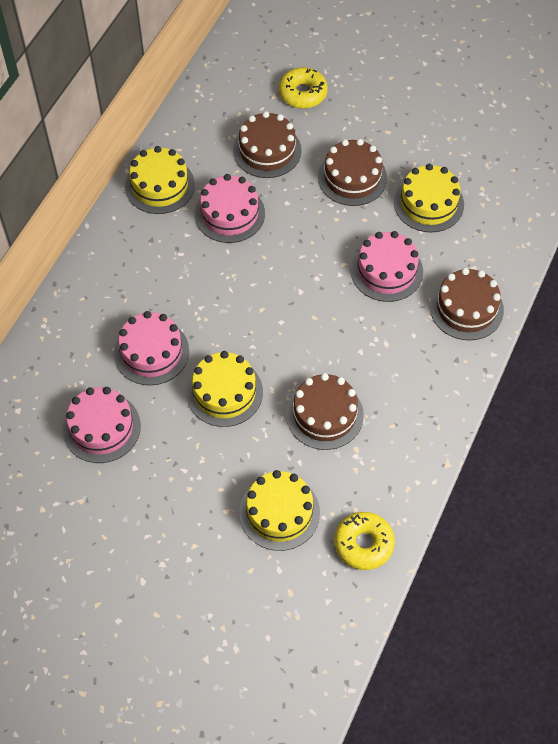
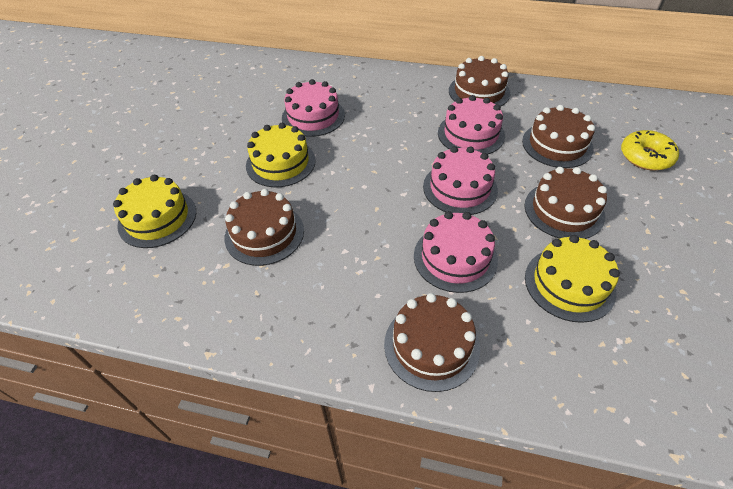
camera: 80 degrees right, 10 degrees down
pink cake [63,387,141,463] -> pink cake moved to [423,146,498,215]
yellow cake [125,146,195,214] -> brown cake [449,56,510,107]
yellow donut [334,512,395,570] -> none

